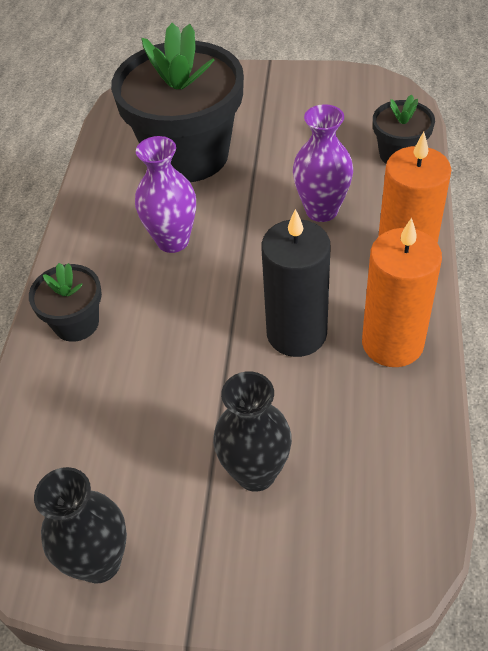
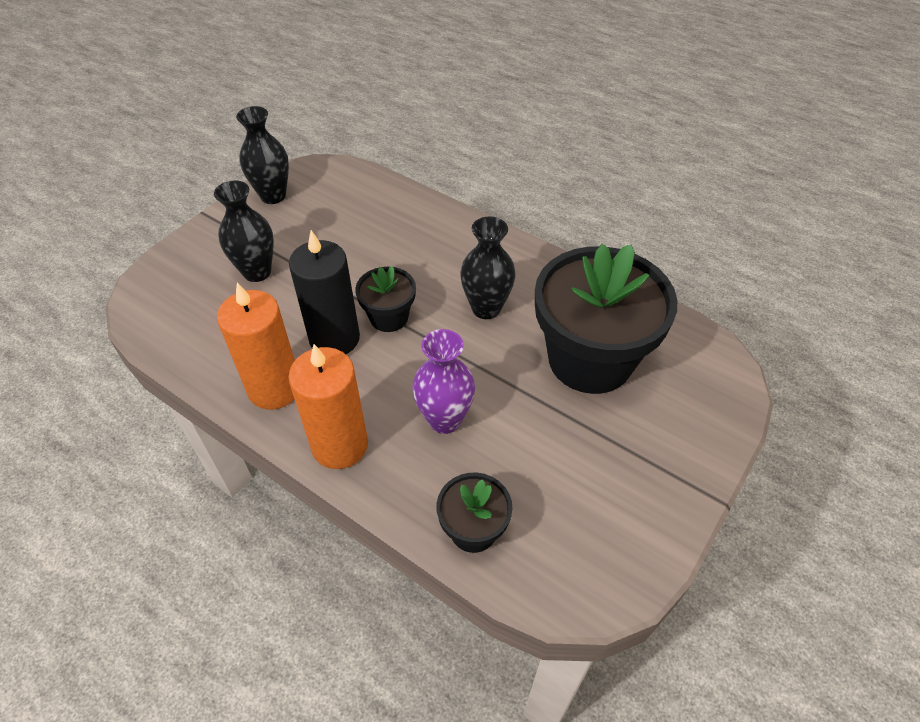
camera: 115 degrees right, 0 degrees up
black flower pot [29,263,102,342] -> black flower pot moved to [355,266,416,332]
purple vase [135,136,196,253] -> black vase [460,217,516,319]

